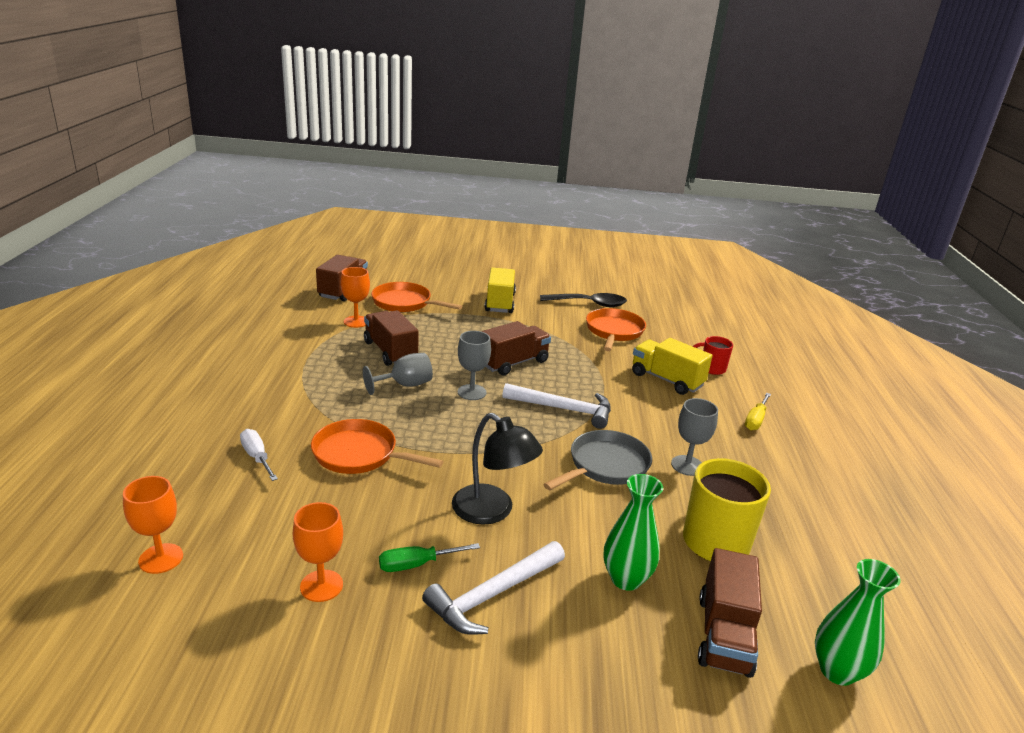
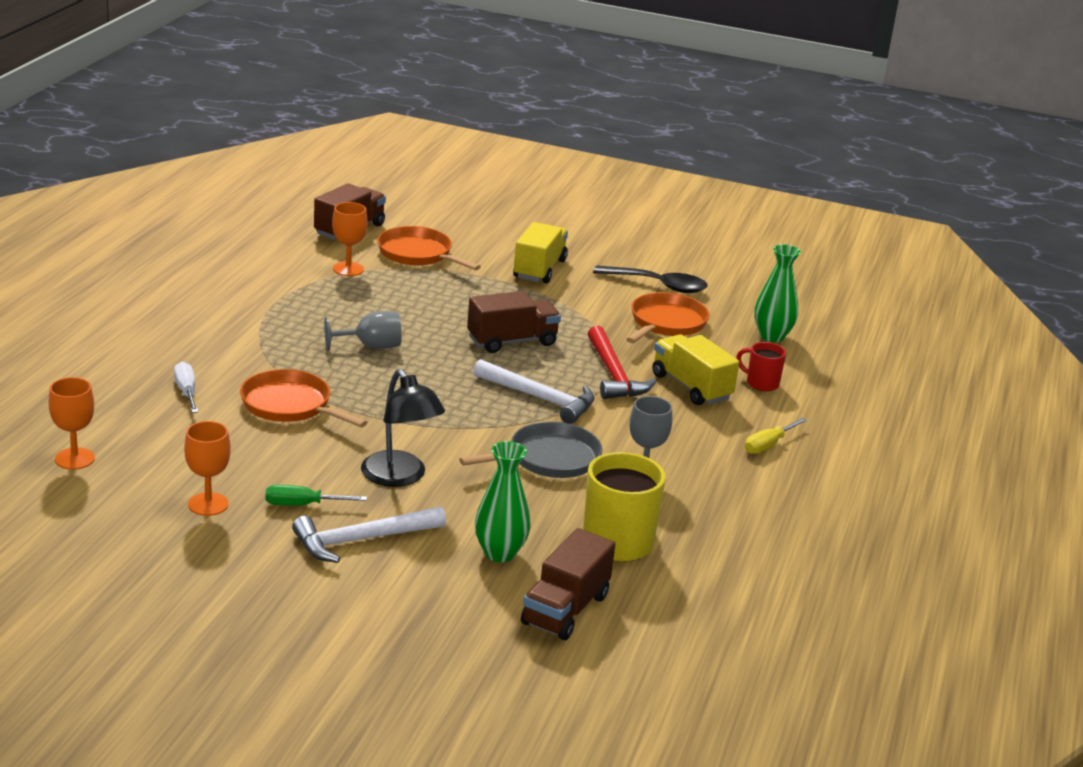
camera: 15 degrees right, 0 degrees up
brown truck [364,310,419,366] -> none
grey goblet [458,331,491,400] -> none
green vase [815,559,901,686] -> green vase moved to [754,244,801,342]
none -> red hammer [588,326,656,399]

